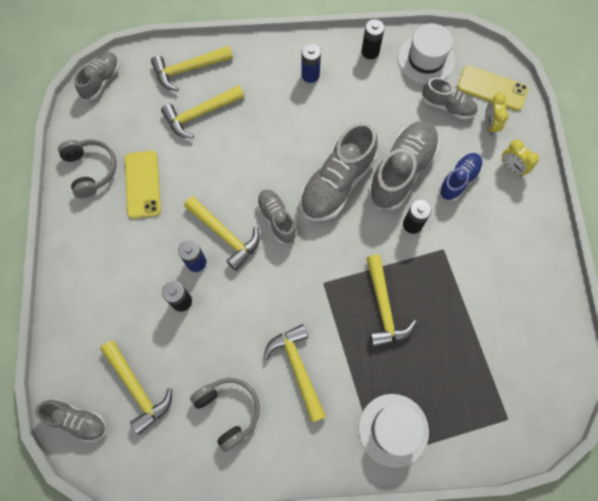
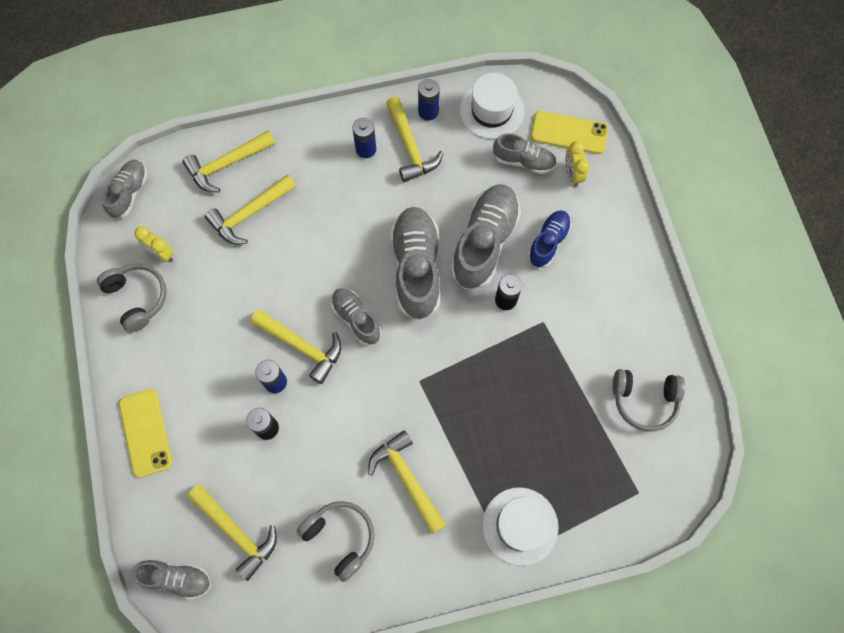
camera: 10 degrees left, 0 degrees up
yellow phone [125,151,161,219] -> yellow phone moved to [119,389,173,478]
grey shoe [300,122,378,221] -> grey shoe turned 150 degrees clockwise [390,207,440,320]
black battery [361,19,385,59] -> blue battery [418,79,440,121]
yellow hammer [366,254,417,347] -> yellow hammer moved to [386,97,443,182]
yellow clock [502,140,539,176] -> yellow clock moved to [134,226,174,262]
none -> grey headphones [613,369,685,431]

